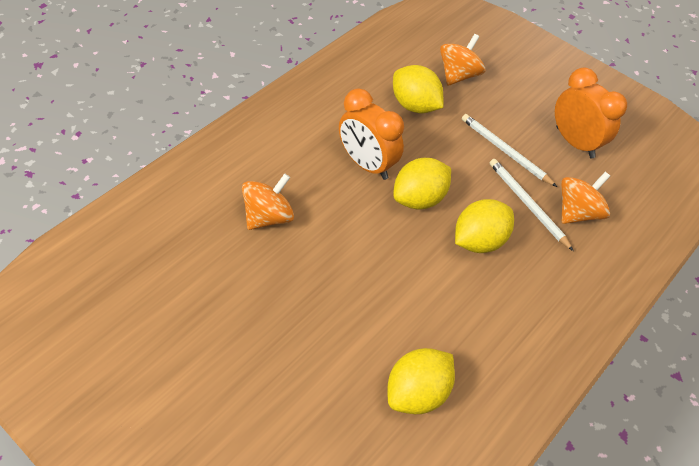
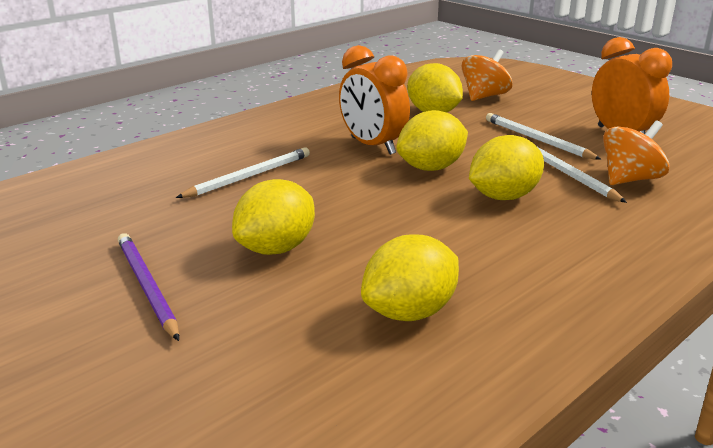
camera: 10 degrees right, 25 degrees down
orange spinning top [242,173,294,230] -> white pencil [176,147,310,198]
none -> purple pencil [118,233,179,341]
none -> yellow lemon [232,179,315,255]

